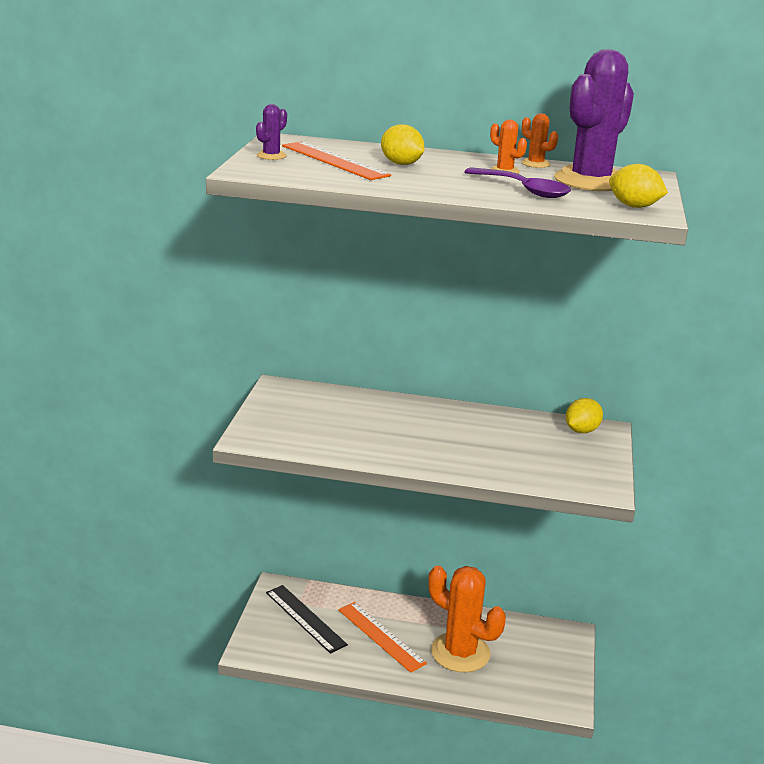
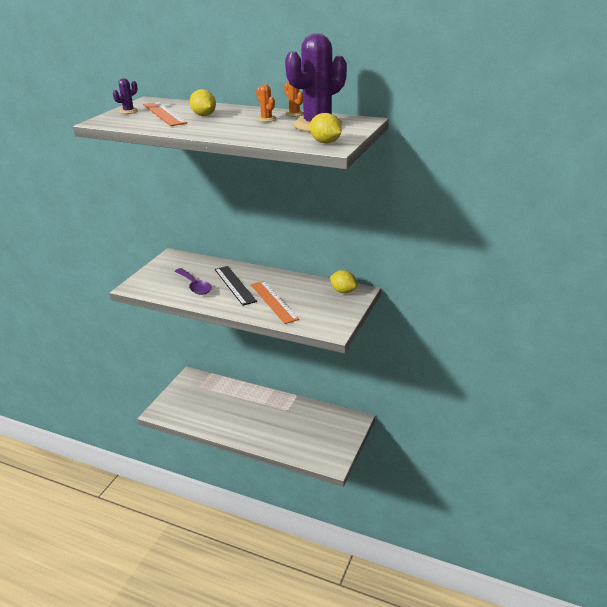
camera: 15 degrees right, 5 degrees up
black ruler [266,585,348,654] -> black ruler moved to [215,266,257,306]
orange ruler [339,602,427,673] -> orange ruler moved to [251,281,299,324]
orange cactus [428,566,506,673] -> none
purple spoon [464,167,571,198] -> purple spoon moved to [175,268,212,295]
yellow lemon [566,398,603,433] -> yellow lemon turned 75 degrees clockwise [330,270,357,293]

